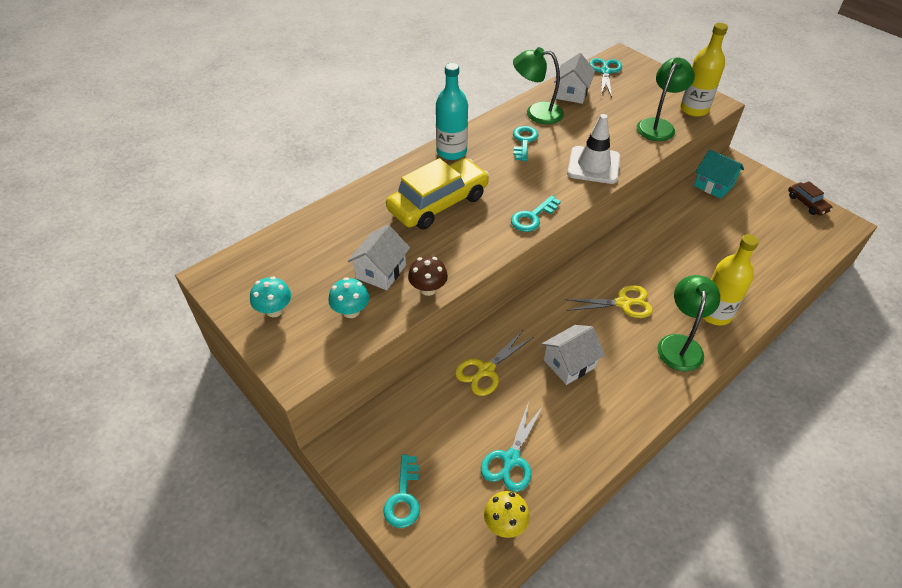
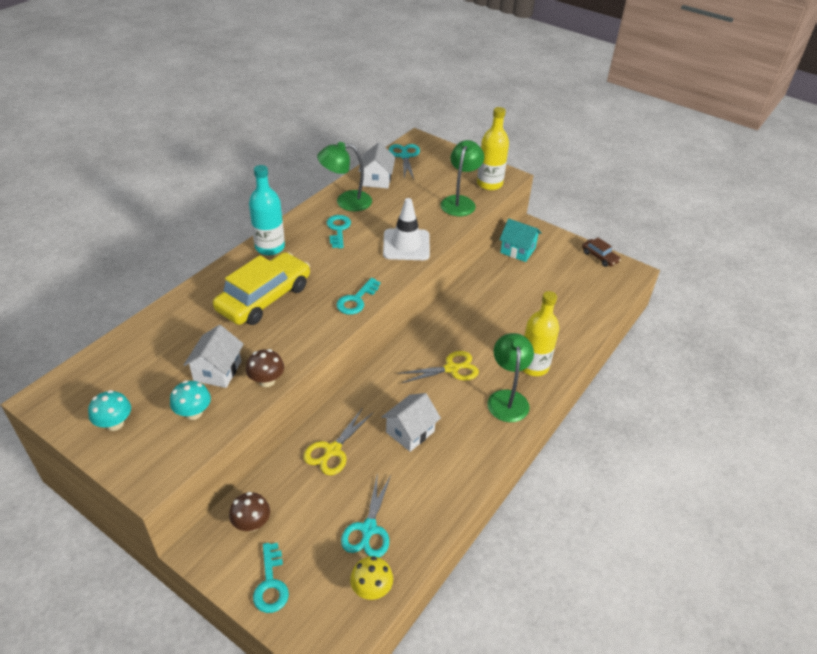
camera: 15 degrees left, 5 degrees down
none -> brown mushroom [229,492,270,532]

